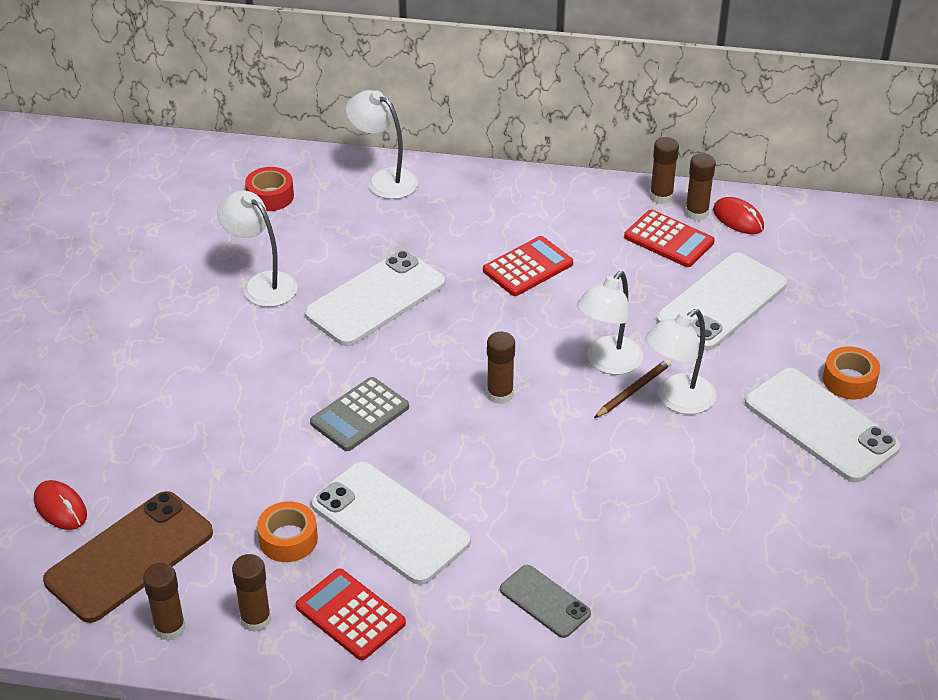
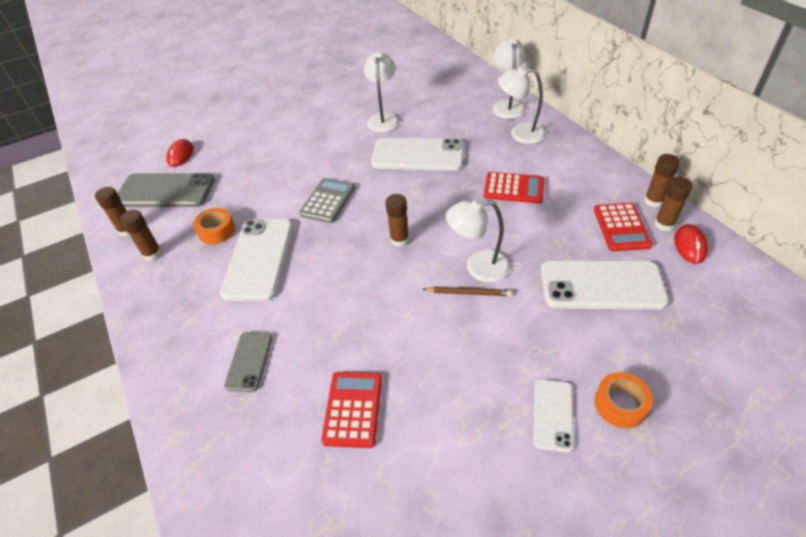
camera: 55 degrees right, 5 degrees up
brown phone [43,491,213,623] -> grey phone [117,173,215,207]
red tape [245,167,294,211] -> none
red calculator [296,568,406,660] -> red calculator moved to [321,372,382,448]
grey calculator [310,377,409,451] -> grey calculator turned 105 degrees clockwise [299,178,355,223]
white lamp [645,309,716,414] -> white lamp moved to [498,66,546,144]
white phone [745,368,901,482] -> white phone [533,379,574,453], size x0.54

